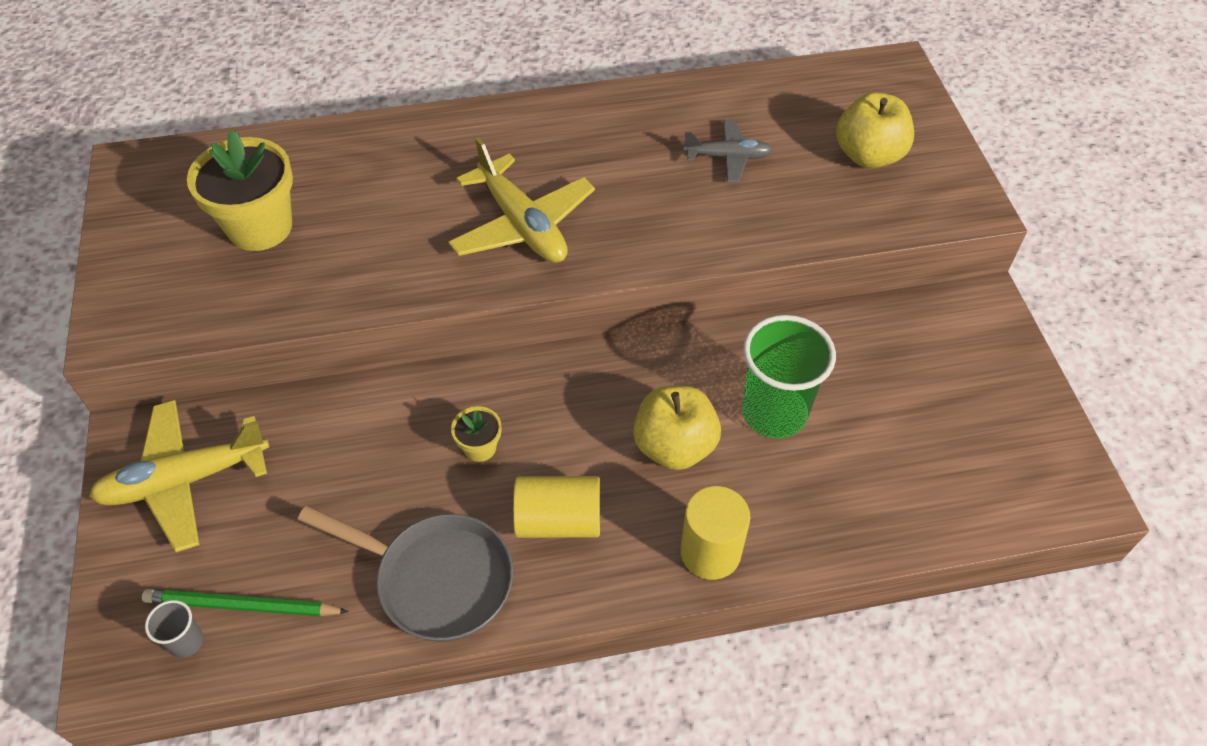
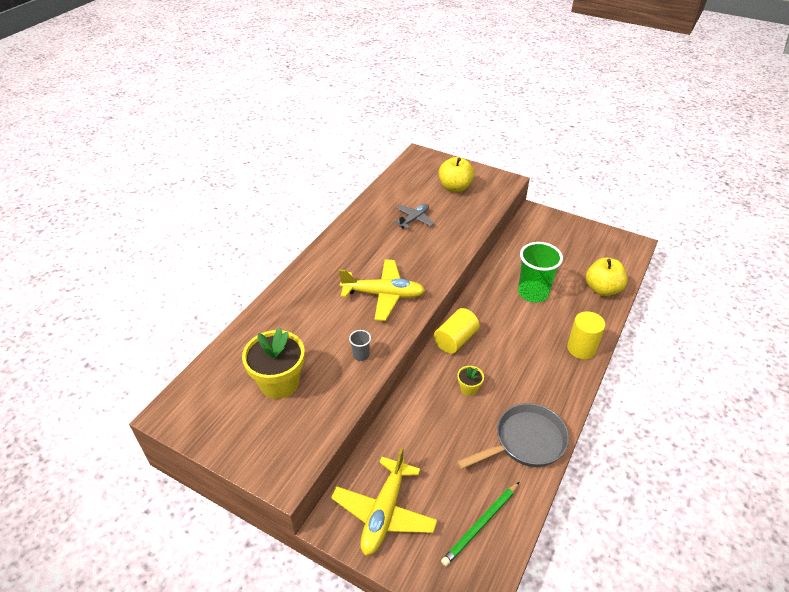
camera: 50 degrees left, 10 degrees down
grey cup [145,600,203,658] -> grey cup moved to [349,330,371,361]
yellow cylinder [513,476,600,538] -> yellow cylinder moved to [434,308,479,354]
yellow apple [633,386,721,470] -> yellow apple moved to [586,258,628,296]

